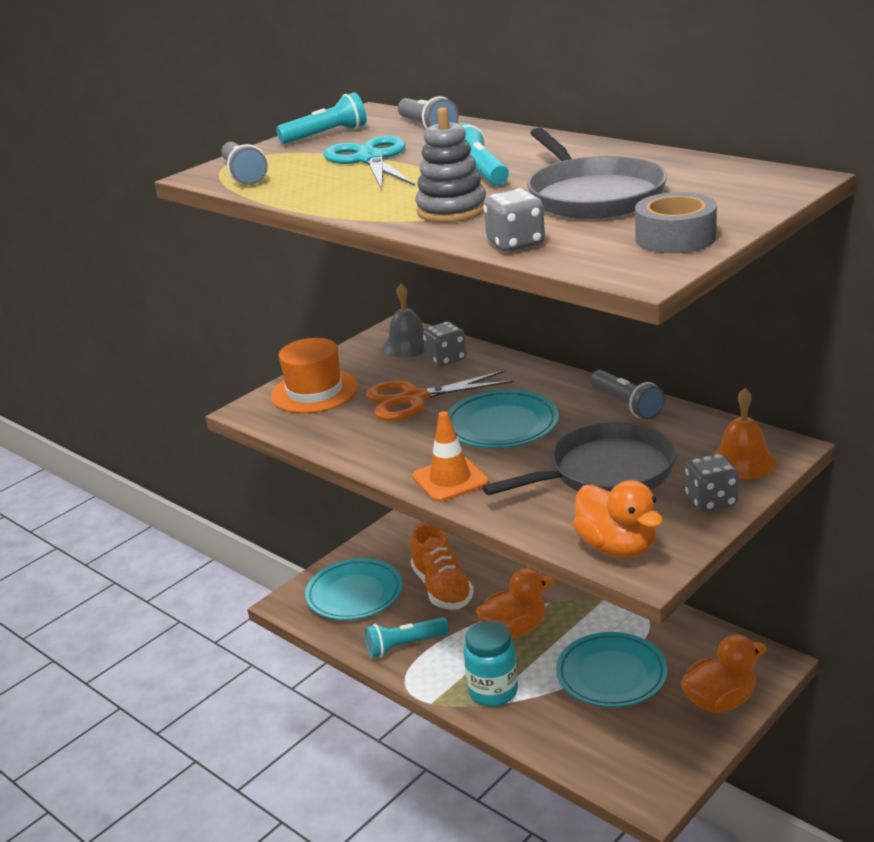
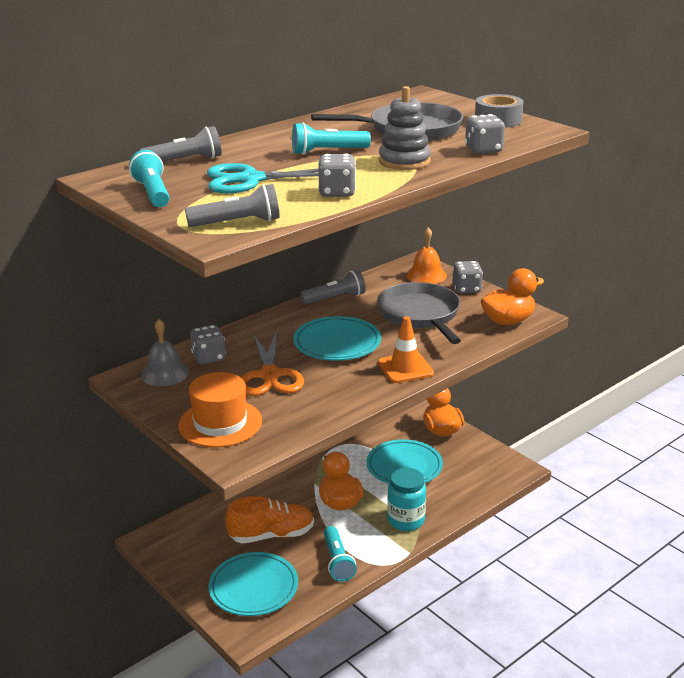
camera: 85 degrees left, 0 degrees up
none -> grey dice [318,153,356,197]

